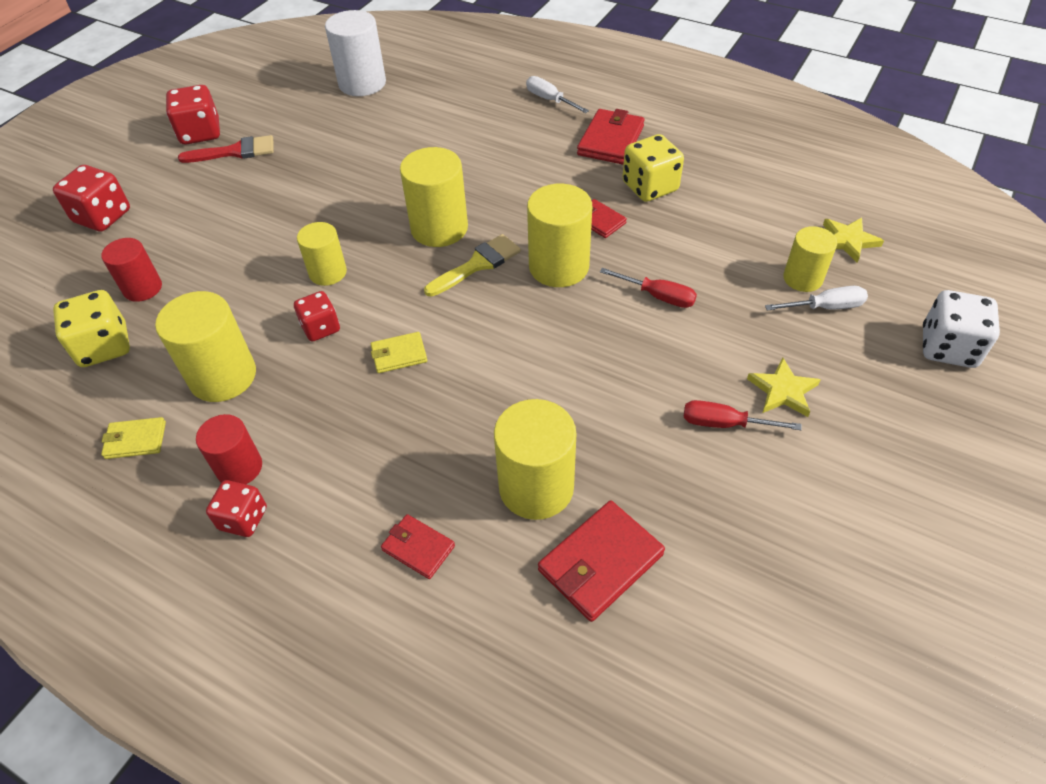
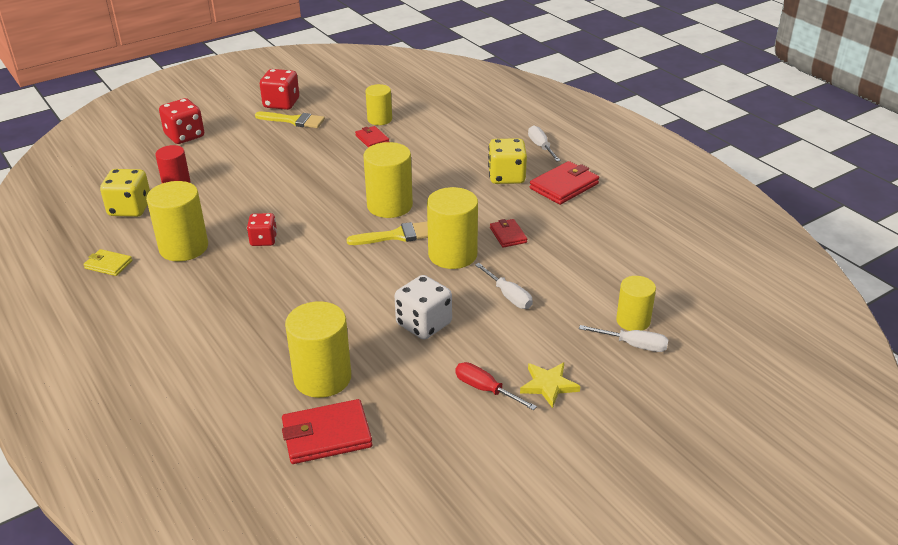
camera: 25 degrees right, 15 degrees down
red brush [178,135,274,163] -> yellow brush [255,112,325,128]
red cylinder [196,414,262,484] -> none
red dice [206,480,267,537] -> none
yellow cylinder [297,222,347,286] -> yellow cylinder moved to [366,84,392,125]
white cylinder [325,10,386,96] -> none
yellow wallet [371,332,427,373] -> none
red wallet [381,514,455,579] -> red wallet moved to [355,126,389,148]
red screwdriver [600,268,697,308] -> white screwdriver [475,263,533,309]
yellow dice [622,134,684,202] -> yellow dice moved to [488,138,527,184]
yellow star [823,217,884,263] -> none
white dice [923,290,1000,368] -> white dice moved to [395,275,452,340]

